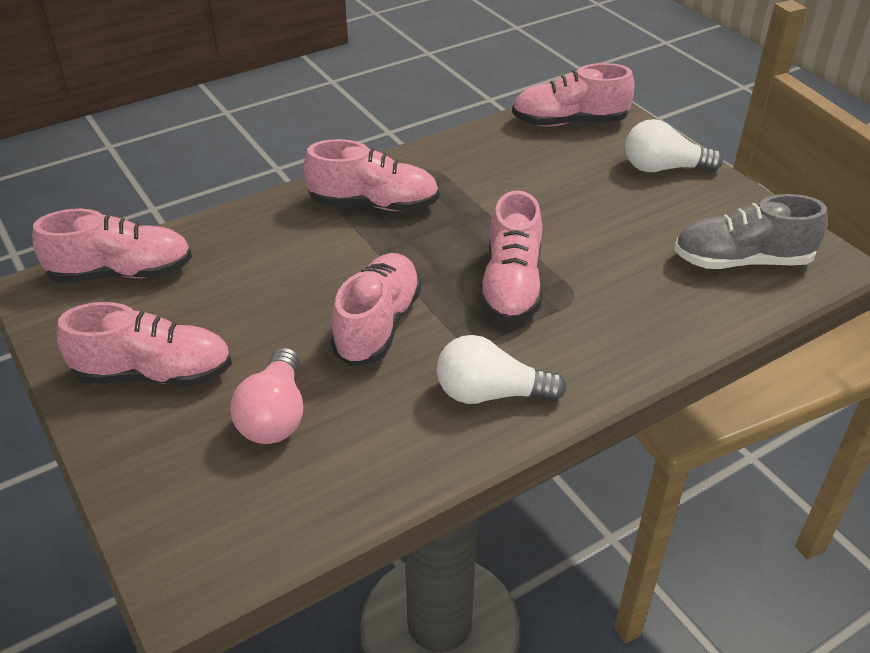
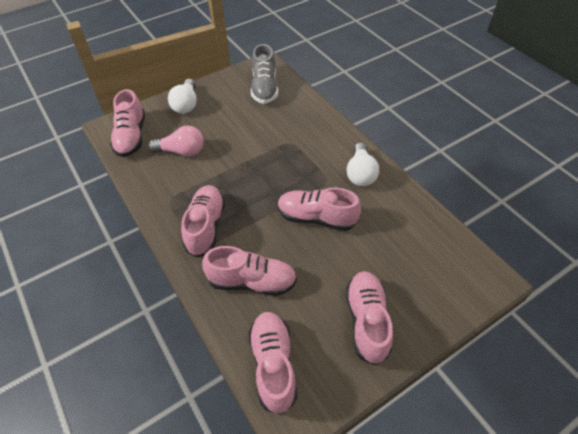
camera: 90 degrees left, 10 degrees up
pink light bulb [230,347,303,444] -> pink light bulb moved to [148,125,204,156]
pink shoe [479,191,543,324] -> pink shoe moved to [202,246,297,296]

